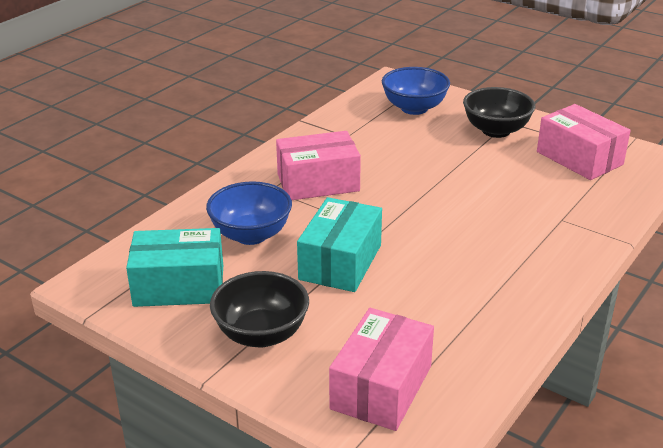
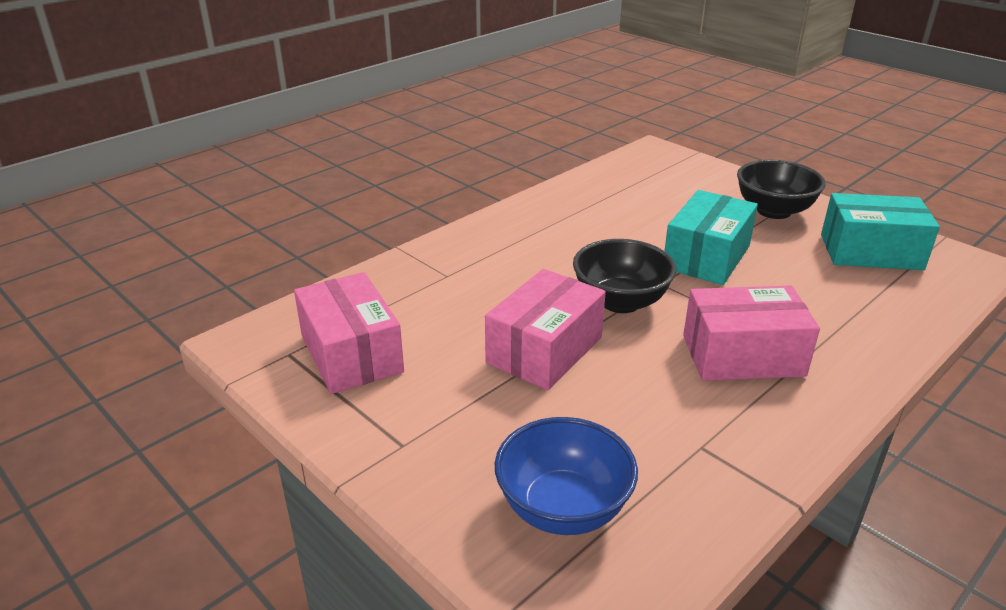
camera: 170 degrees left, 0 degrees up
blue bowl [206,181,292,245] -> none
pink box [329,308,434,431] -> pink box moved to [485,269,606,390]
black bowl [463,87,535,138] -> black bowl moved to [573,239,676,313]

